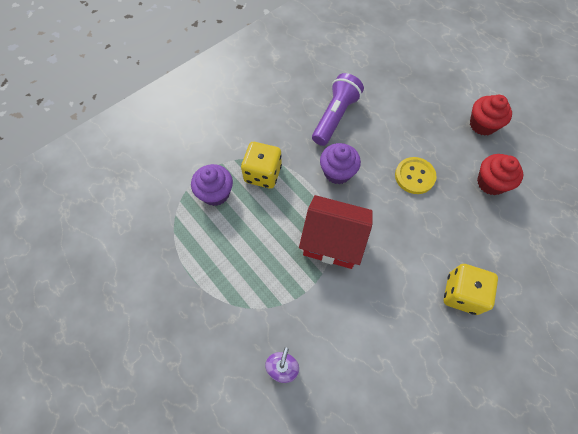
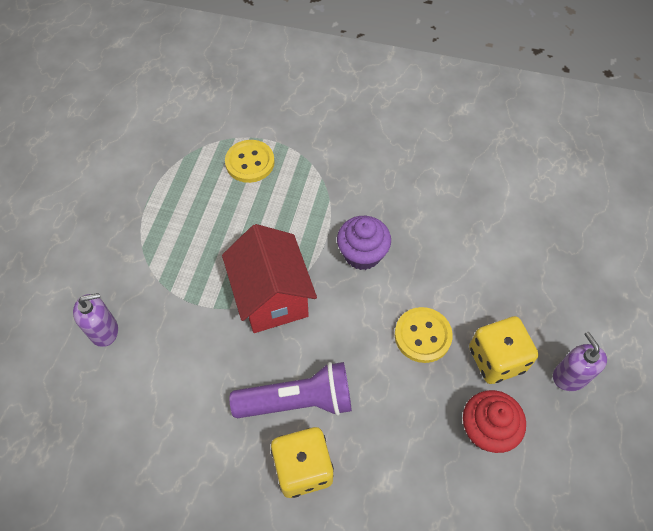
camera: 55 degrees right, 5 degrees down
purple cupcake [191,164,233,206] -> yellow button [225,140,275,183]
yellow dice [241,142,282,189] -> yellow dice moved to [469,316,538,384]
purple flashlight [312,73,364,146] -> purple flashlight moved to [230,362,352,418]
red cupcake [470,95,512,136] -> purple soap dispenser [553,332,607,391]

